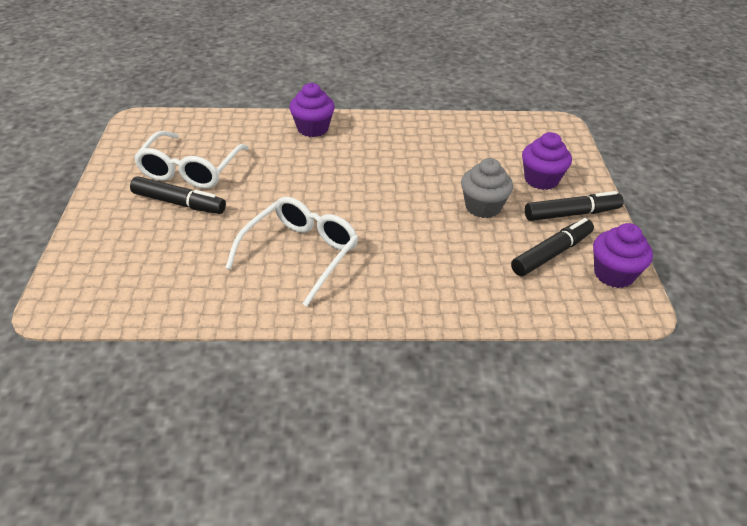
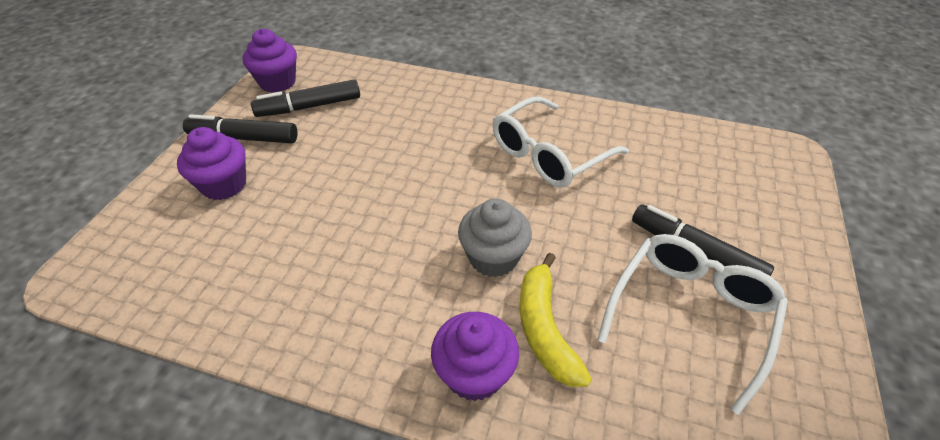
camera: 160 degrees left, 5 degrees up
grey cupcake [461,158,513,218] -> grey cupcake moved to [458,198,532,277]
none -> yellow banana [520,253,592,387]

